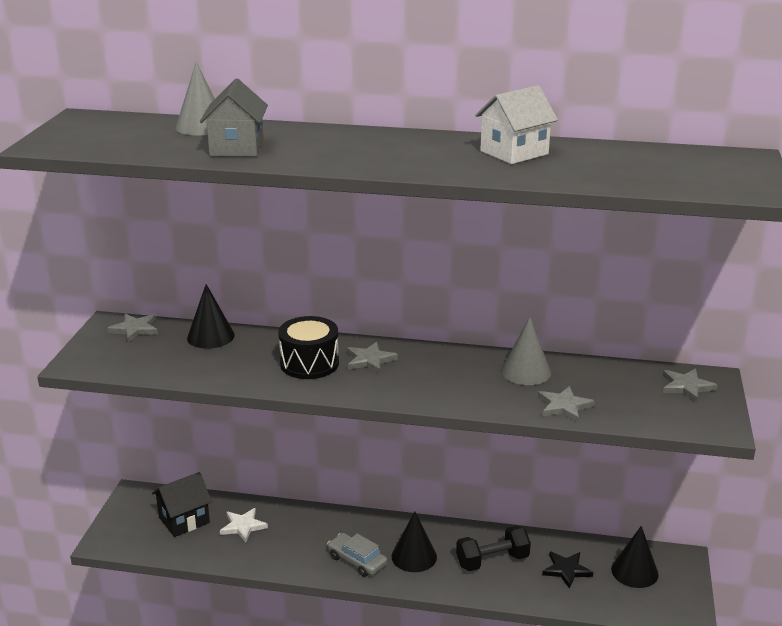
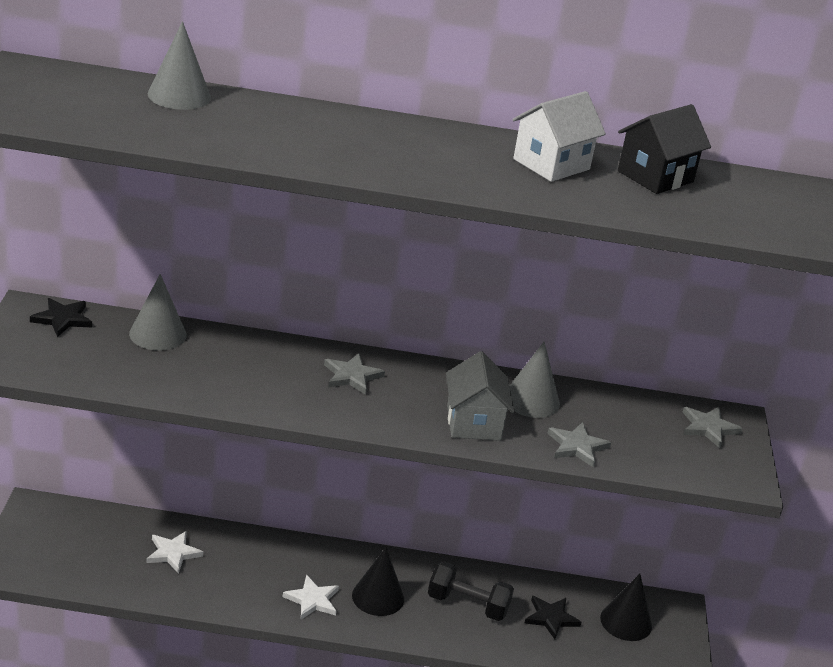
camera: 10 degrees left, 5 degrees up
grey star [107,314,158,342] -> black star [30,298,92,337]
black house [152,472,212,537] -> black house moved to [618,104,711,194]
black cone [187,284,235,349] -> grey cone [129,274,187,351]
grey house [200,79,268,157] -> grey house moved to [446,351,515,441]
black drum [278,316,339,379] -> none
grey car [327,533,387,577] -> white star [283,575,339,619]
black dumbbell [456,526,531,571] -> black dumbbell turned 45 degrees clockwise [428,562,514,621]

